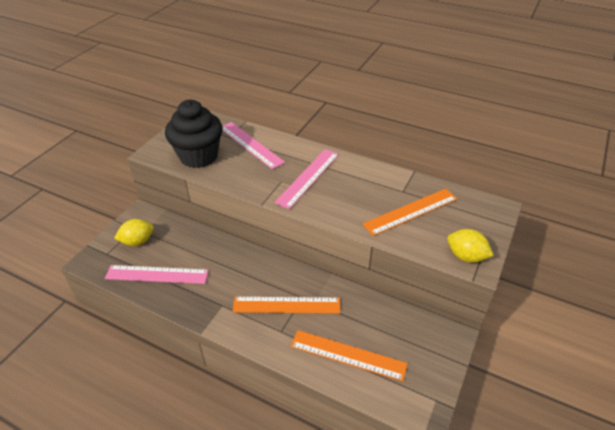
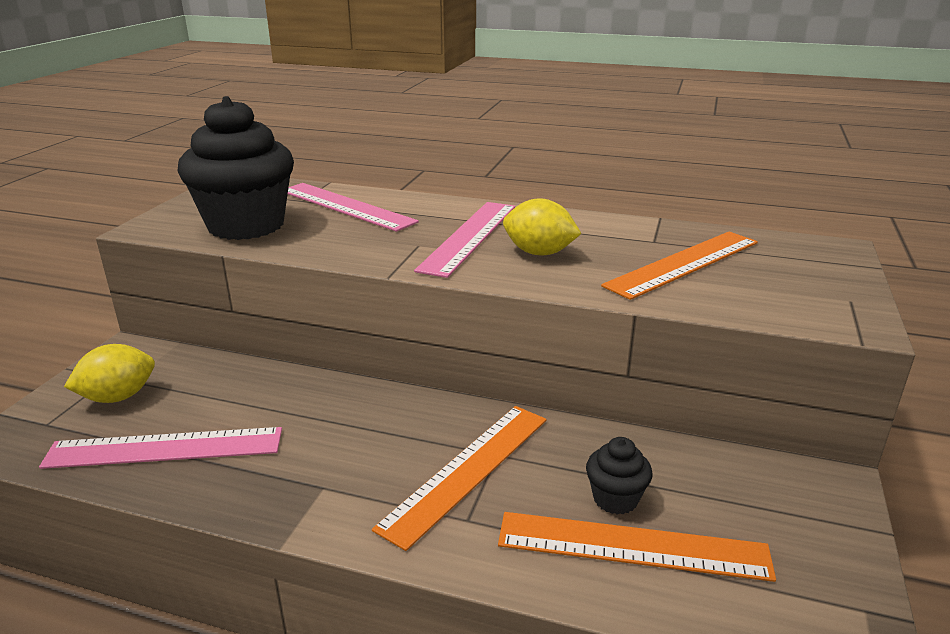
camera: 10 degrees left, 15 degrees down
orange ruler [233,297,341,314] -> orange ruler turned 45 degrees counterclockwise [372,406,547,551]
yellow lemon [447,229,494,263] -> yellow lemon moved to [503,198,582,256]
none -> black cupcake [586,437,652,515]

